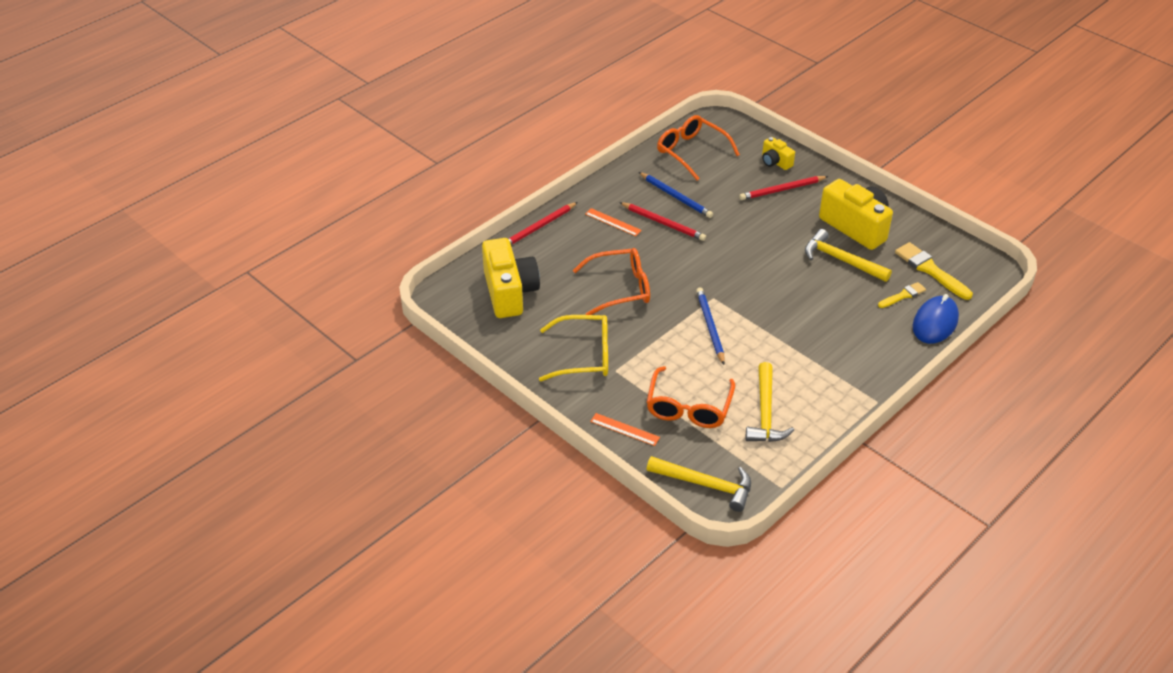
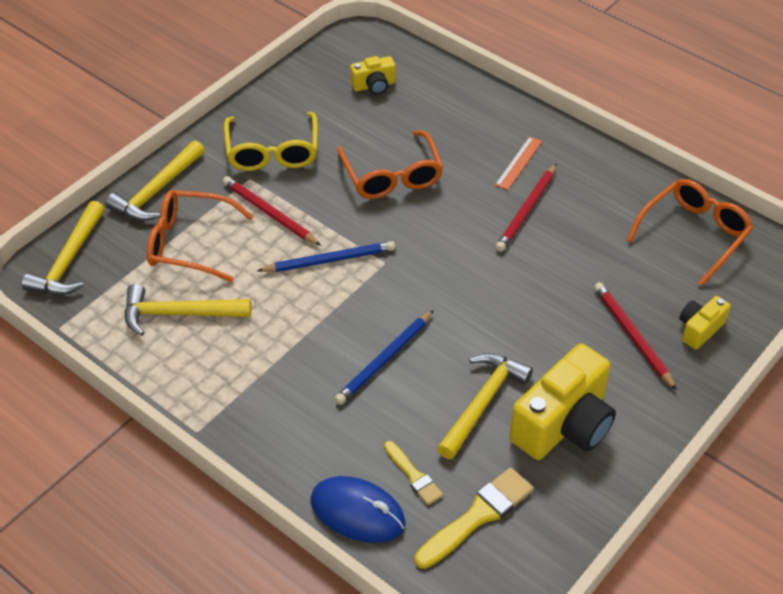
camera: 85 degrees right, 5 degrees up
yellow camera [482,238,540,318] -> yellow camera [350,56,396,95], size x0.50
red pencil [508,202,578,245] -> red pencil moved to [223,176,321,246]
orange ruler [590,413,660,446] -> yellow hammer [105,140,205,221]
blue pencil [639,172,713,218] -> blue pencil moved to [334,310,434,405]

